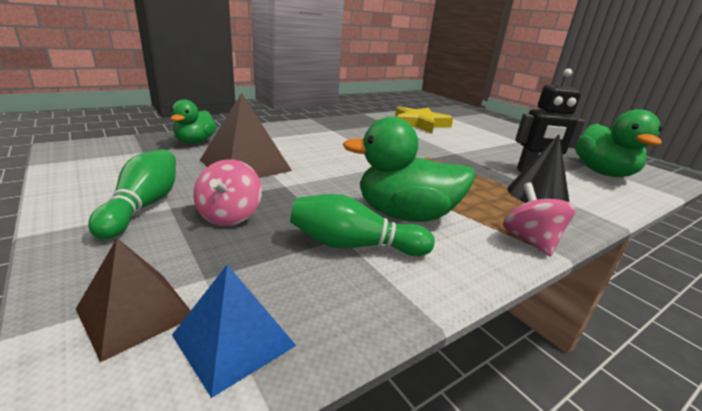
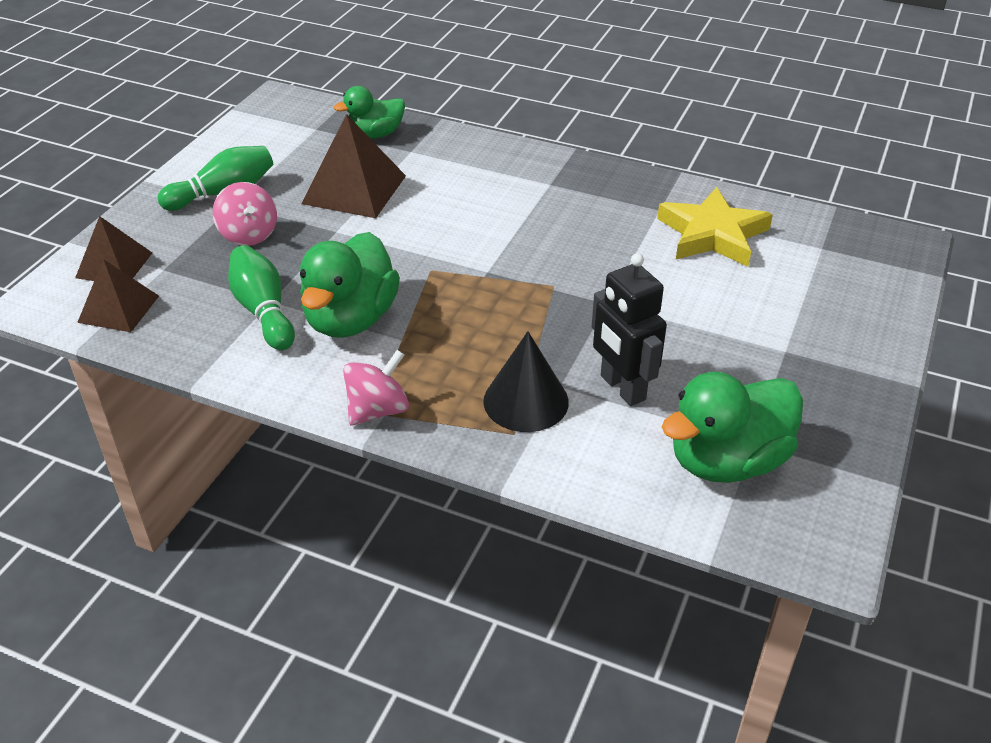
camera: 60 degrees right, 15 degrees up
blue pyramid [172,265,296,398] -> brown pyramid [77,259,159,332]
pink spinning top [193,159,262,226] -> pink spinning top turned 90 degrees counterclockwise [213,182,277,246]
green duck [343,117,475,222] -> green duck turned 135 degrees counterclockwise [300,232,400,338]

